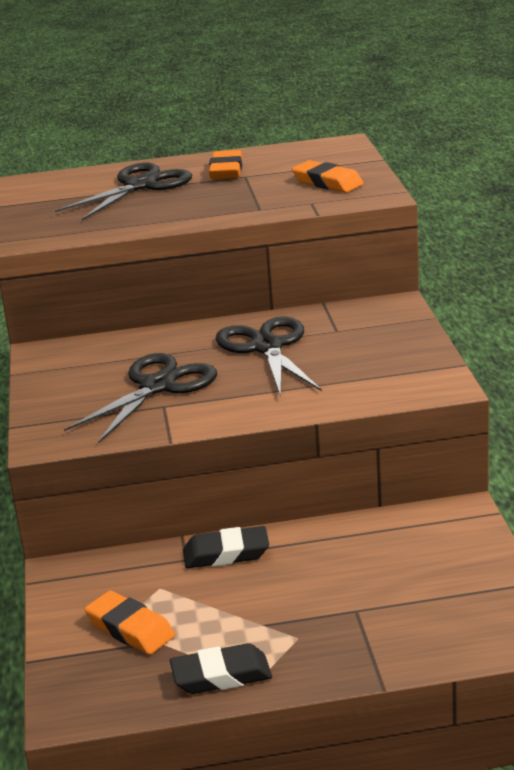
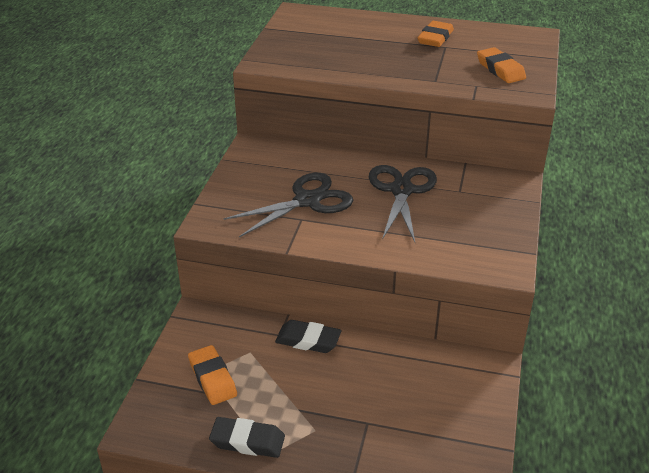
camera: 20 degrees right, 10 degrees up
black scissors [55,163,192,220] -> none

